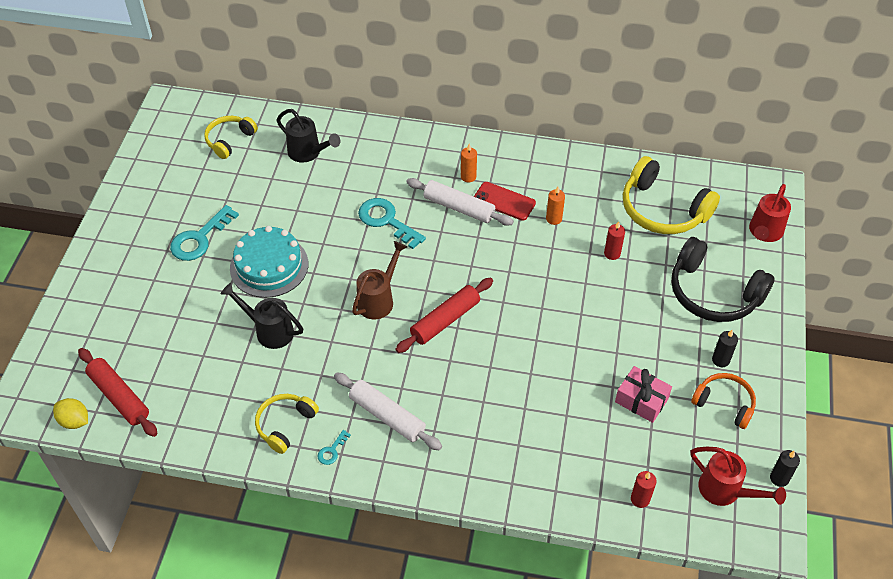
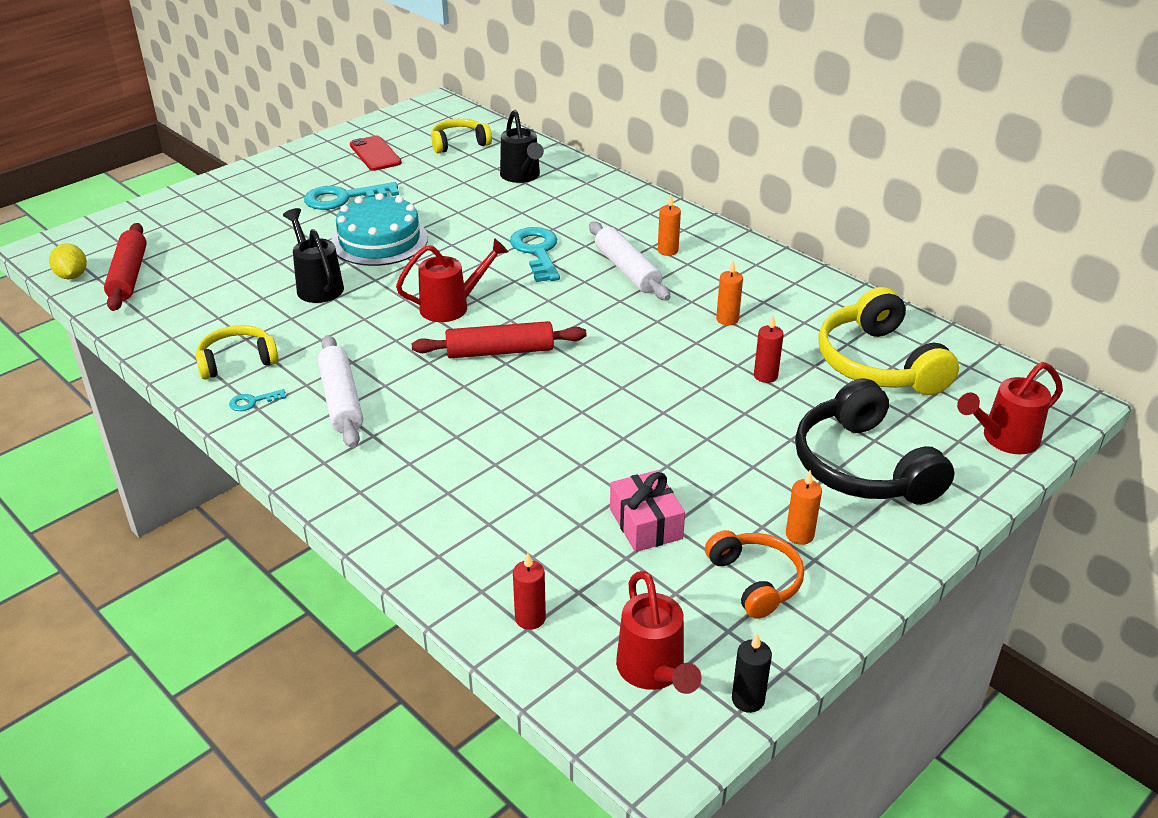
camera: 35 degrees right, 15 degrees down
brown watering can [352,241,407,319] -> red watering can [396,238,508,322]
red phone [474,182,536,221] -> red phone moved to [350,136,402,171]
black candle [712,330,738,367] -> orange candle [786,470,822,545]

